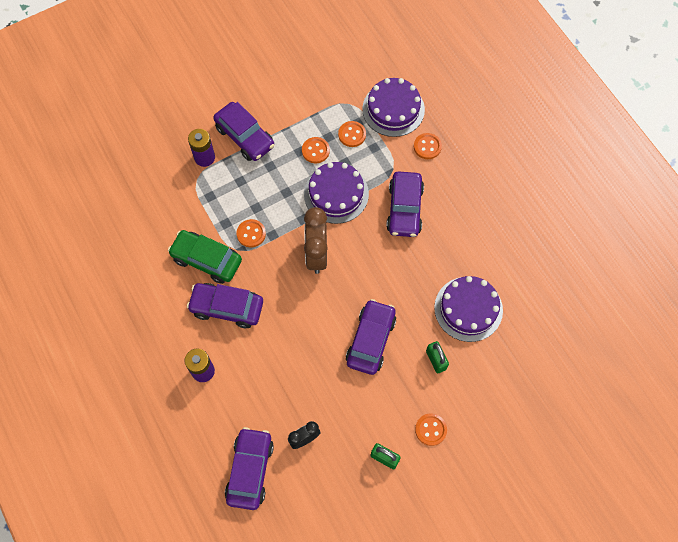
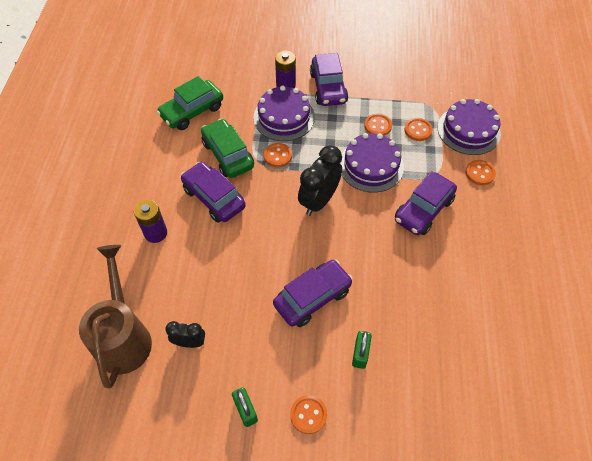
camera: 35 degrees right, 10 degrees down
purple car [225,427,274,510] -> brown watering can [79,245,152,388]
brown clock [304,207,328,274] -> black clock [298,145,342,216]
purple cake [434,276,503,342] -> purple cake moved to [254,86,315,141]
none -> green car [157,76,223,130]

